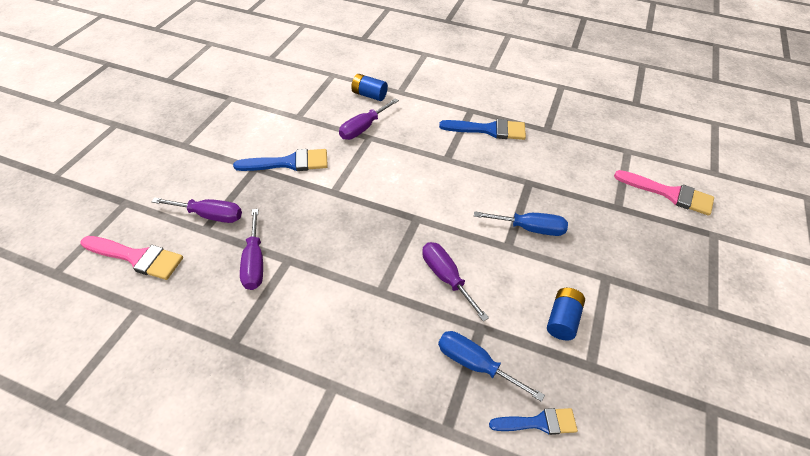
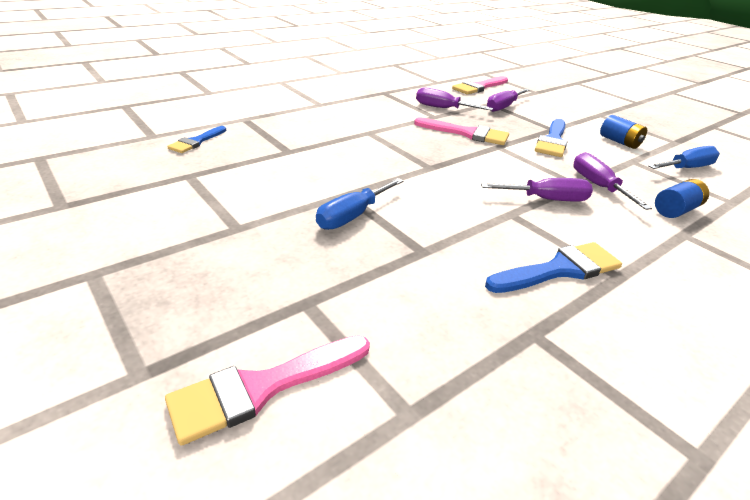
camera: 120 degrees right, 15 degrees down
purple screwdriver [422,242,489,322] -> purple screwdriver moved to [481,178,593,201]
blue screwdriver [438,331,545,402] -> blue screwdriver moved to [648,146,720,169]
blue brush [439,119,526,140] -> blue brush turned 150 degrees counterclockwise [485,242,622,293]
blue battery [547,288,585,341] -> blue battery moved to [600,115,647,149]
none -> pink brush [414,117,509,145]

